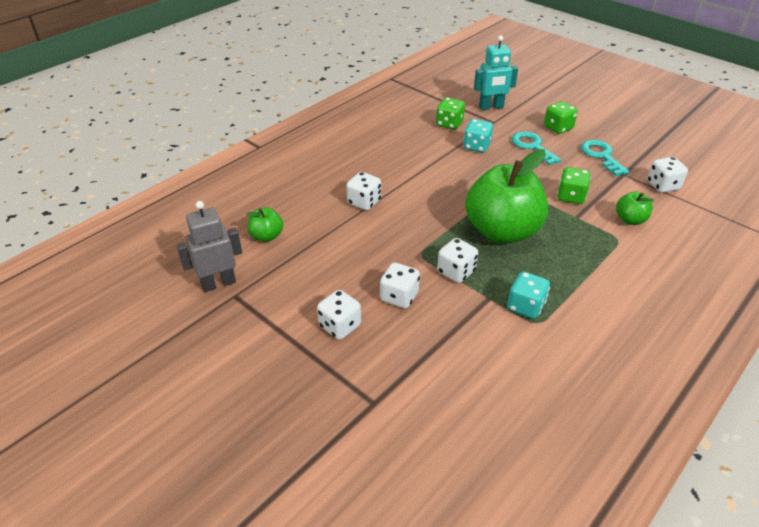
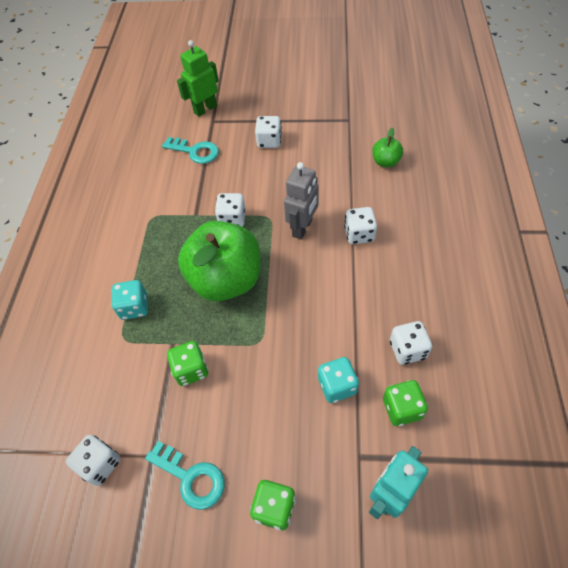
camera: 145 degrees right, 15 degrees up
grey robot [176,201,242,292] -> grey robot moved to [284,162,319,239]
white dice [380,262,420,309] -> white dice moved to [390,321,432,365]
turquoise dice [507,271,550,319] -> turquoise dice moved to [111,280,148,320]
turquoise key [512,131,561,165] -> turquoise key moved to [162,137,219,164]
green apple [616,191,654,225] -> none
none -> green robot [177,40,219,117]

